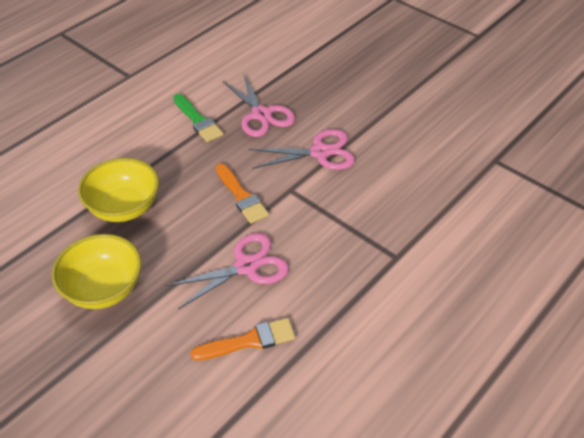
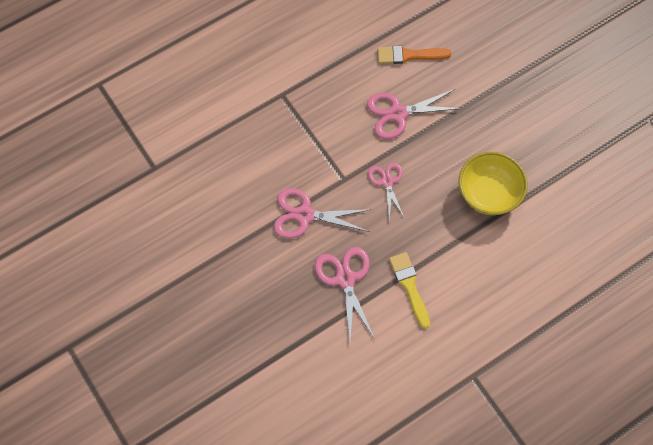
camera: 165 degrees left, 20 degrees up
yellow bowl [52,234,142,309] -> none
green brush [173,94,223,142] -> yellow brush [389,252,430,329]
orange brush [216,163,269,224] -> pink scissors [368,162,405,219]

